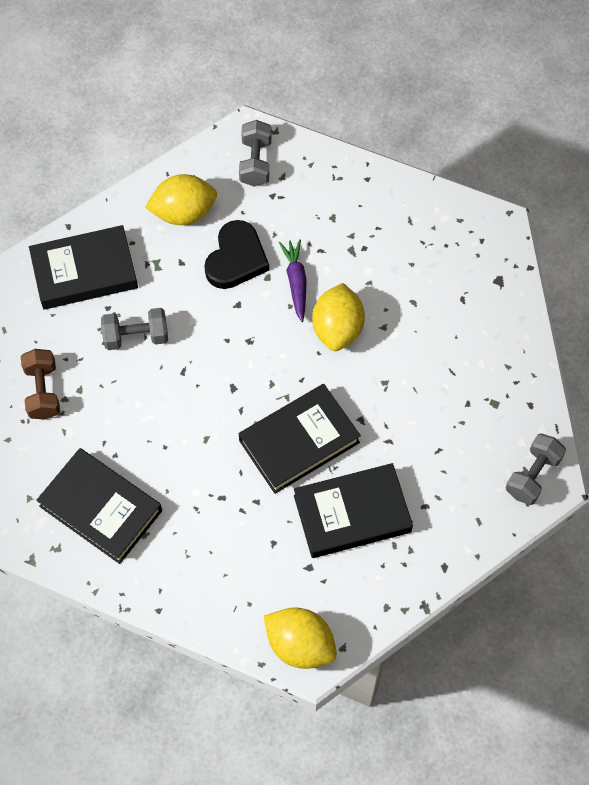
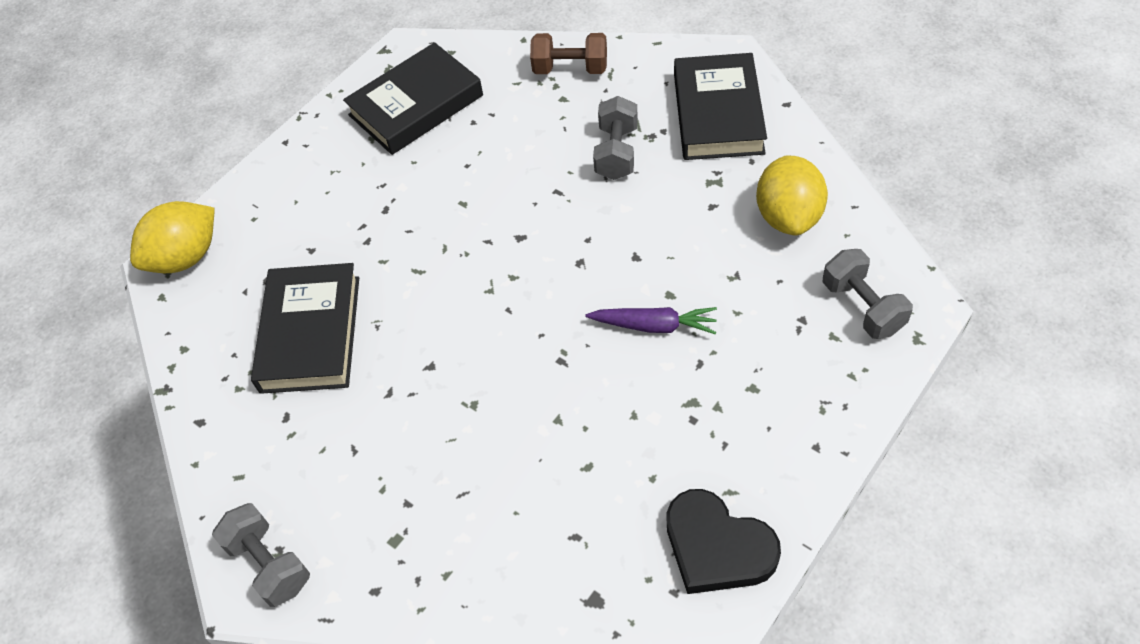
camera: 110 degrees right, 10 degrees down
black heart [204,220,269,289] -> black heart moved to [667,489,781,594]
grey dumbbell [239,120,272,187] -> grey dumbbell turned 45 degrees clockwise [823,249,913,339]
black book [239,384,361,494] -> none
yellow lemon [312,283,365,351] -> none

